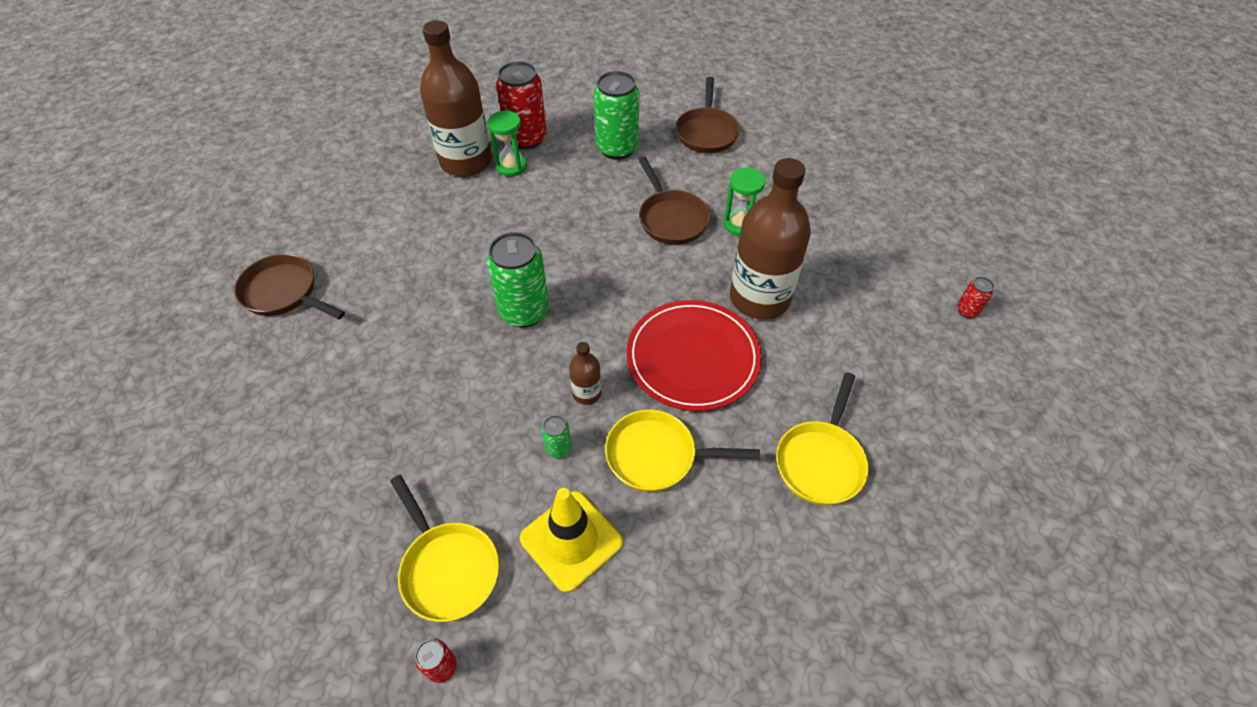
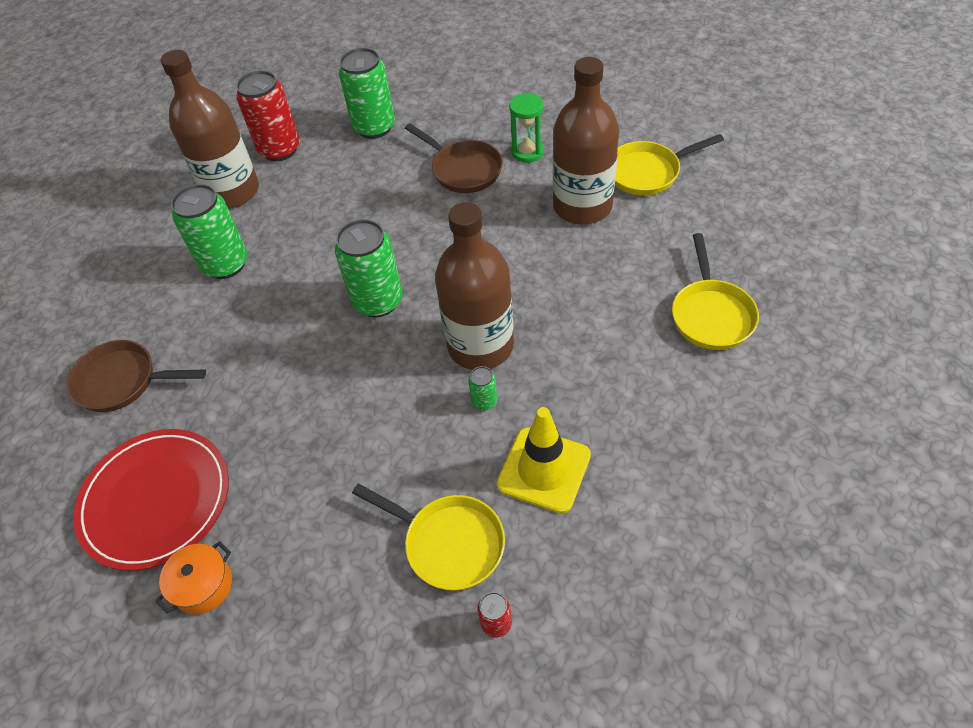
camera: 20 degrees left, 0 degrees up
green hourglass [488,110,527,177] -> none
brown bottle [569,342,601,405] -> brown bottle [435,202,514,370], size x2.29
yellow pan [605,410,760,492] -> yellow pan moved to [615,134,724,195]
red plate [627,300,762,411] -> red plate moved to [74,429,229,571]
brown pan [676,77,740,153] -> none
red can [957,277,994,318] -> none
none -> orange pot [156,541,232,614]
none -> green can [171,184,248,279]

